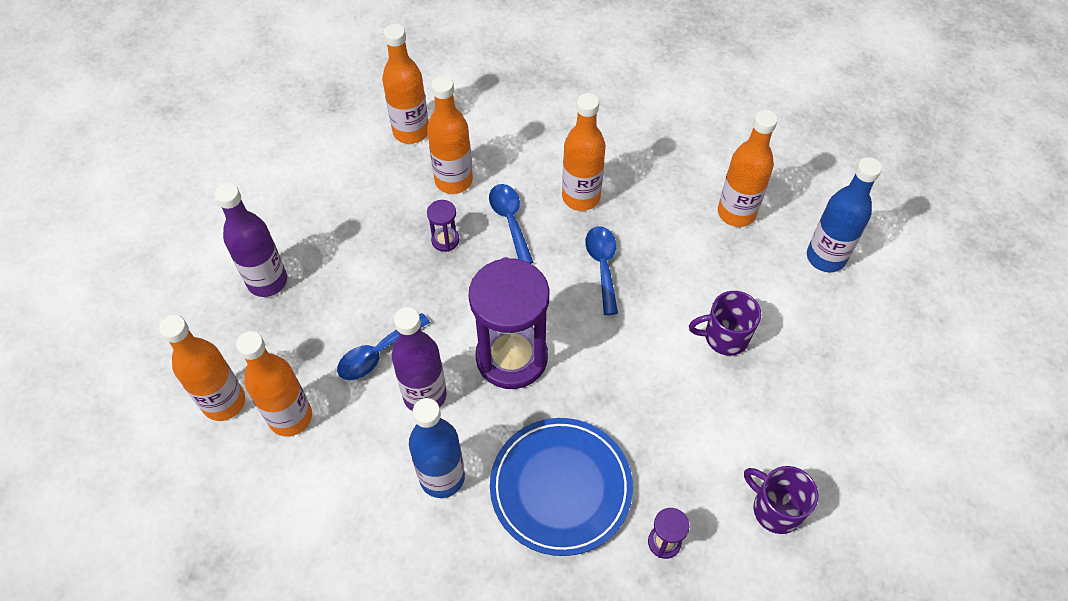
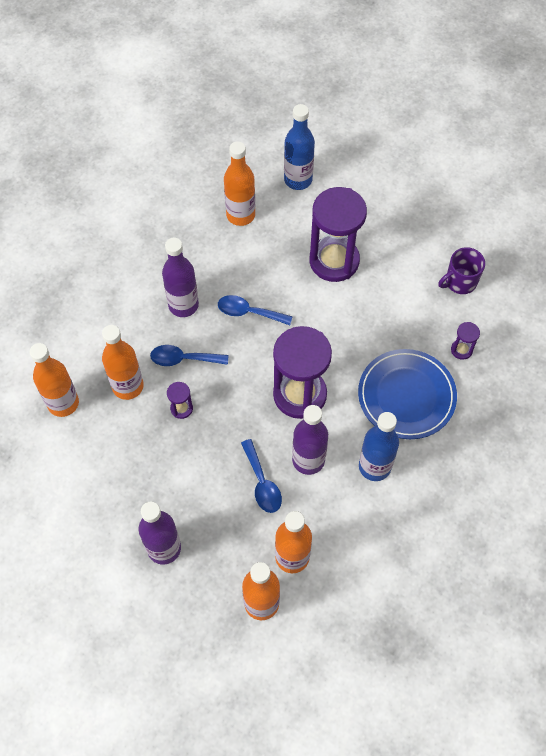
camera: 70 degrees left, 5 degrees up
orange bottle [562,93,606,211] -> purple bottle [162,238,199,317]
purple mug [689,291,761,356] -> purple hourglass [309,187,367,282]

